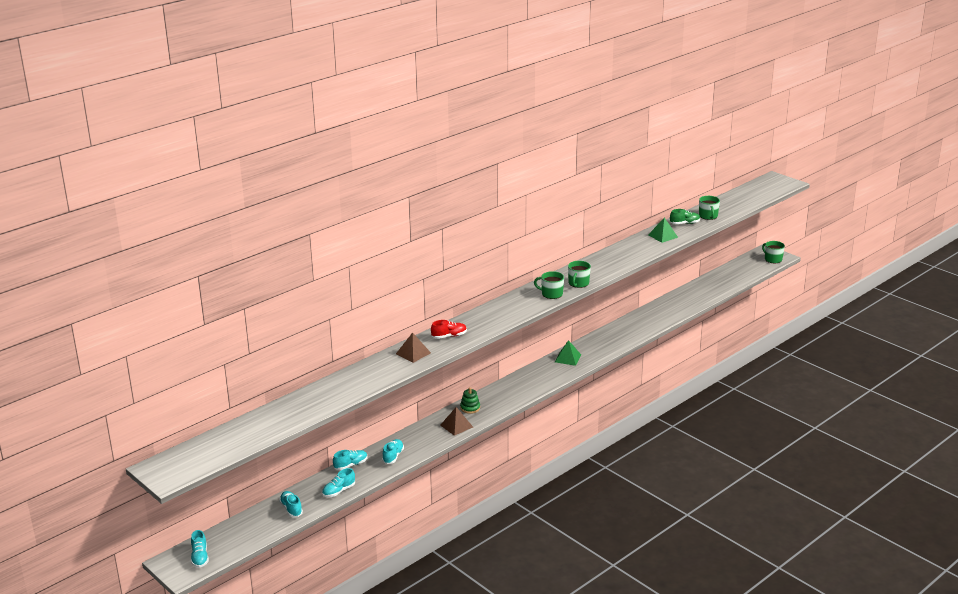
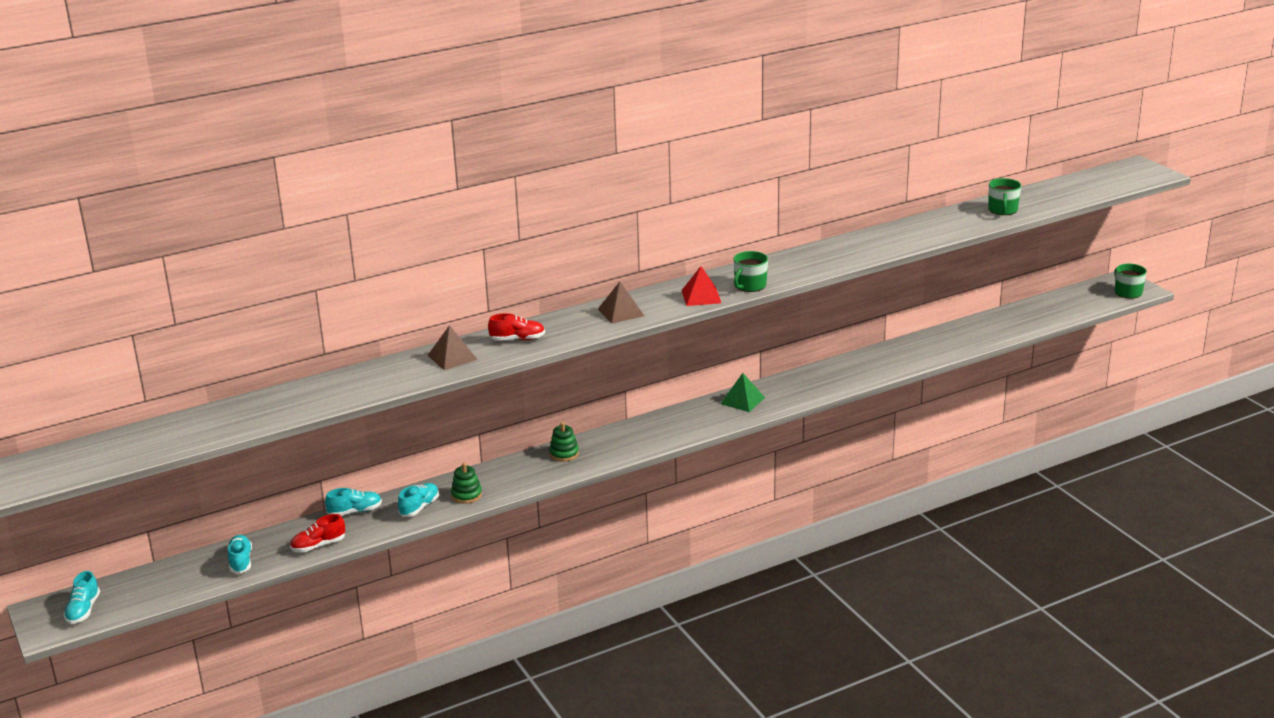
camera: 15 degrees right, 0 degrees up
turquoise shoe [322,468,355,497] -> red shoe [290,514,345,552]
brown pyramid [440,407,473,436] -> brown pyramid moved to [598,282,644,324]
green mug [534,271,564,299] -> red pyramid [681,266,721,306]
green pyramid [648,217,678,243] -> none
green shoe [670,209,700,224] -> none
none -> green stacking toy [451,463,482,504]

